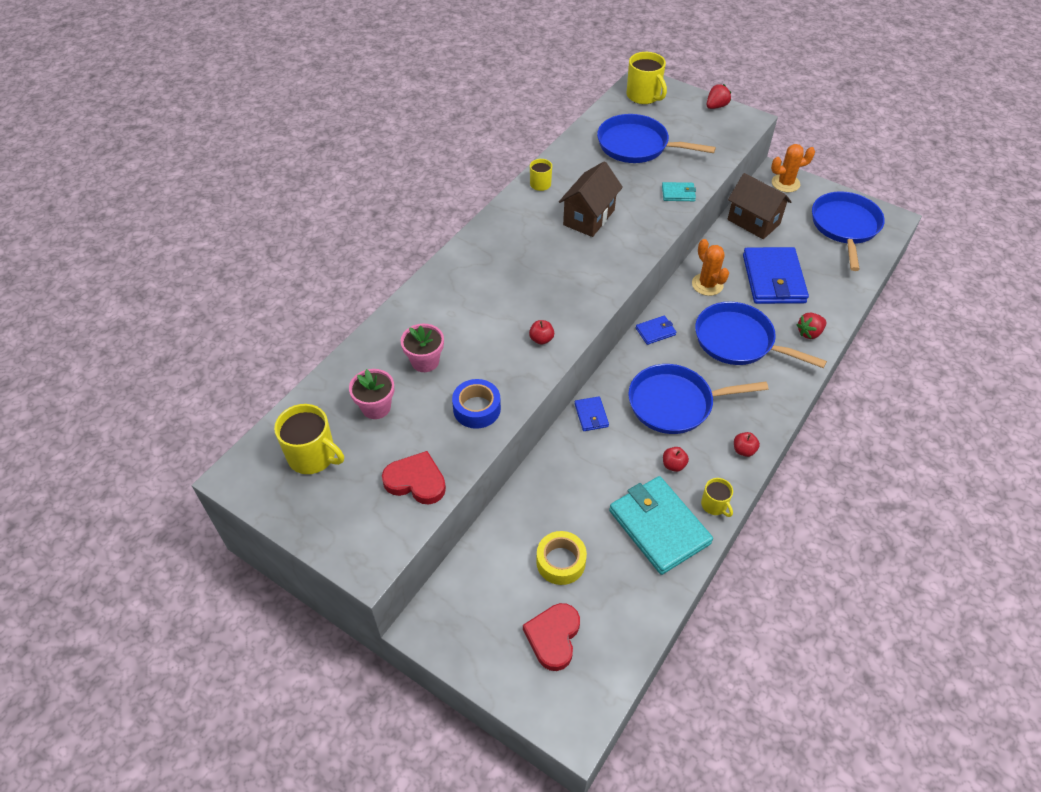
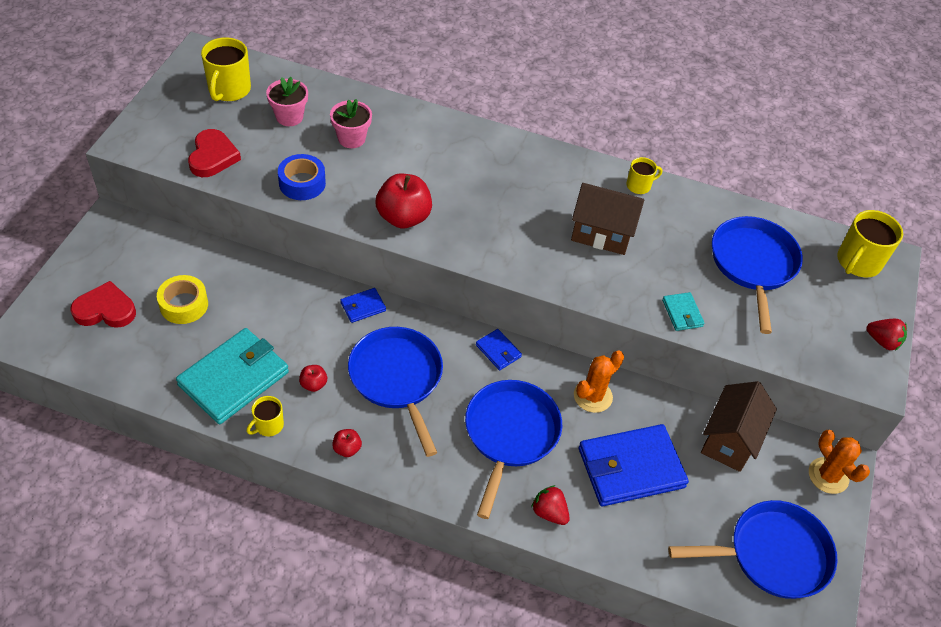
camera: 70 degrees right, 0 degrees up
red apple [529,320,554,345] -> red apple [376,174,432,229], size x2.11

